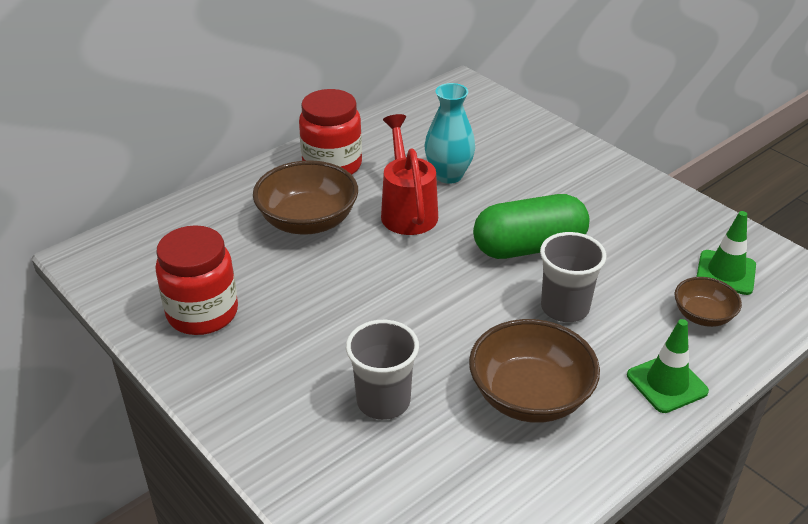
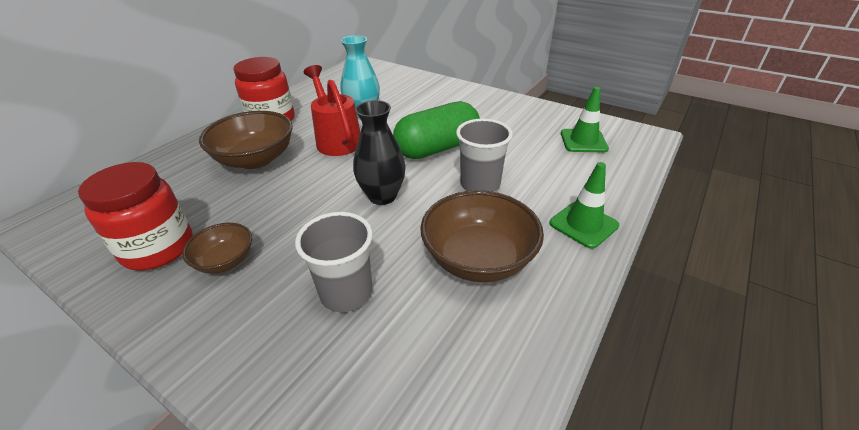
camera: 15 degrees left, 0 degrees up
brown bowl [675,277,742,327] -> brown bowl moved to [182,223,252,274]
none -> black vase [353,100,406,205]

